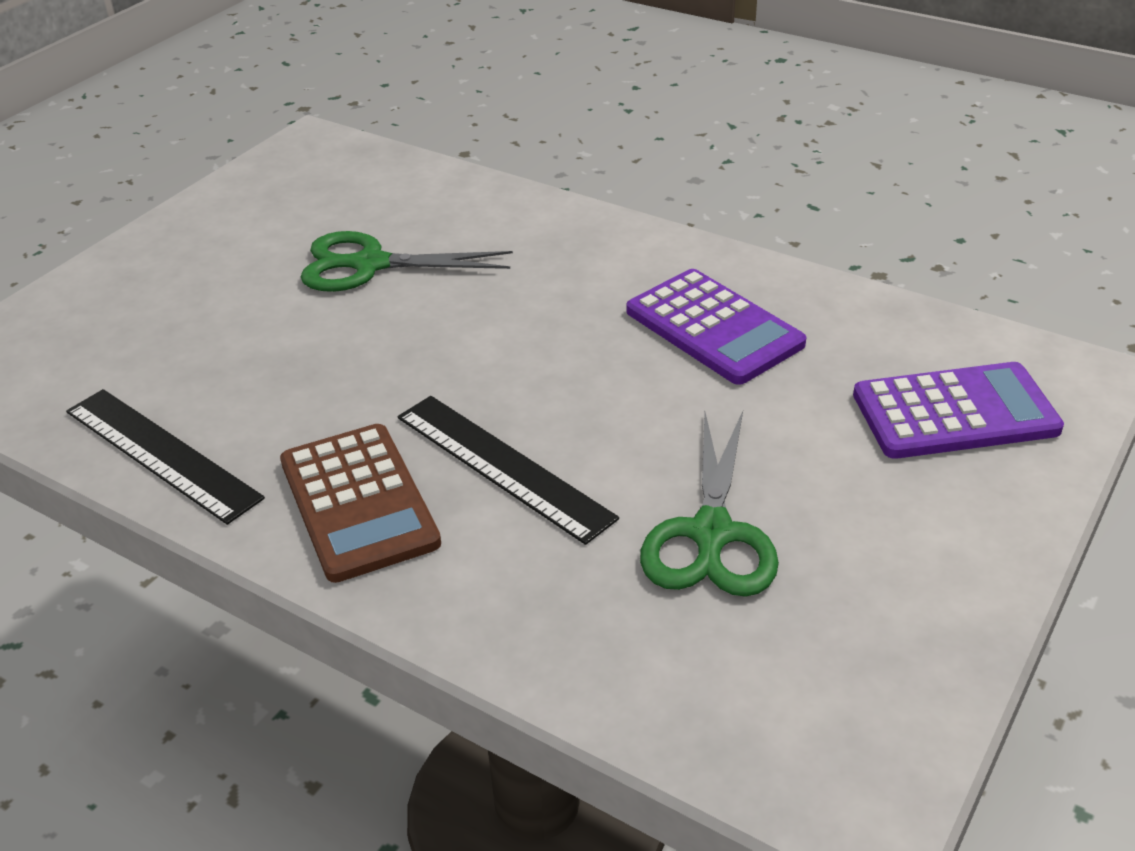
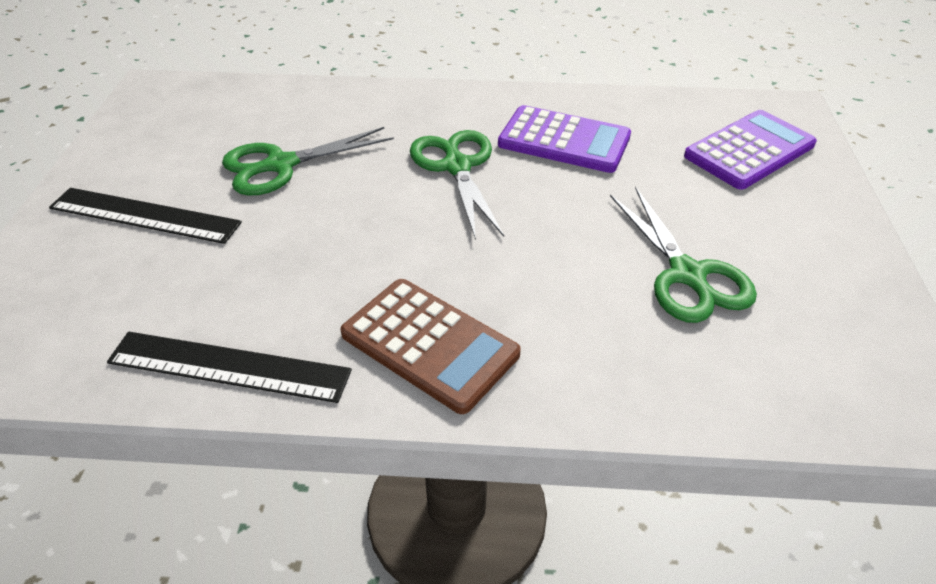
camera: 30 degrees left, 5 degrees up
black ruler [398,396,619,545] -> black ruler moved to [49,188,242,244]
none -> green scissors [410,130,504,240]

